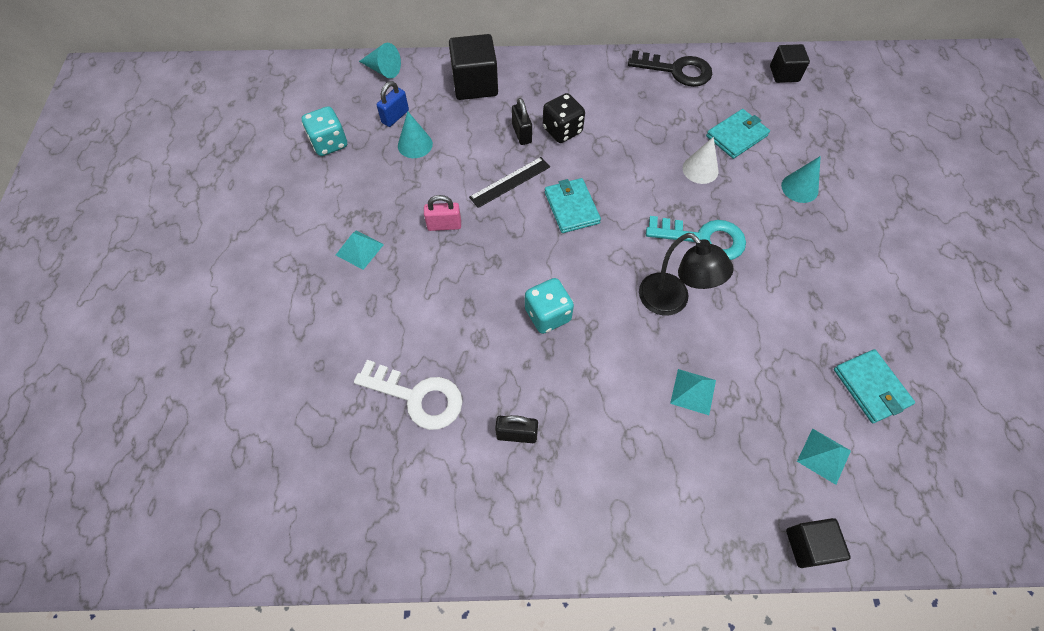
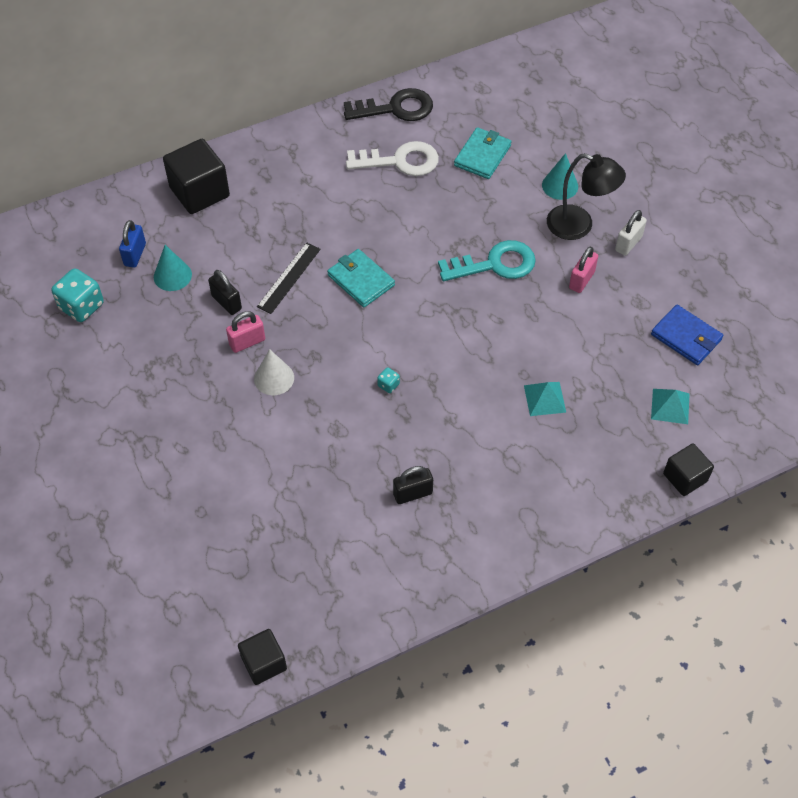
camera: 25 degrees left, 5 degrees down
turquoise pyramid [336,230,384,270] -> none
white key [354,360,462,430] -> white key moved to [346,141,439,176]
turquoise cone [359,43,401,79] -> none
black padlock [512,98,532,145] -> black padlock moved to [208,270,242,315]
turquoise dice [525,278,574,334] -> turquoise dice [377,367,400,393], size x0.47
black dice [543,93,585,143] -> none
black lamp [639,233,734,316] -> black lamp moved to [547,153,626,240]
white cone [682,137,718,184] -> white cone moved to [254,349,294,395]
black cube [770,44,810,83] -> black cube moved to [238,629,287,685]
turquoise wallet [834,349,915,423] -> blue wallet [651,304,723,365]
none -> pink padlock [569,247,598,293]
none -> white padlock [615,210,647,256]

